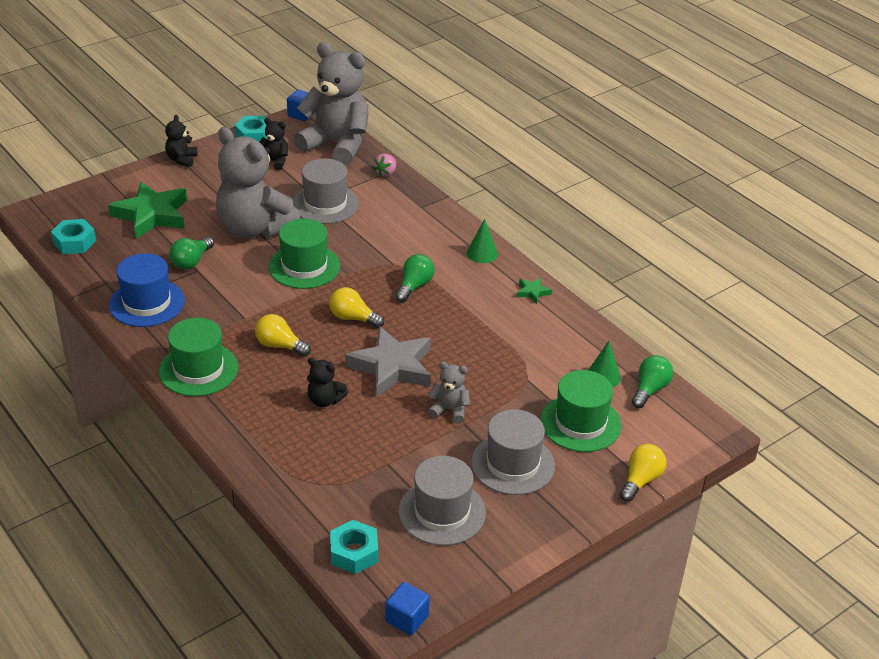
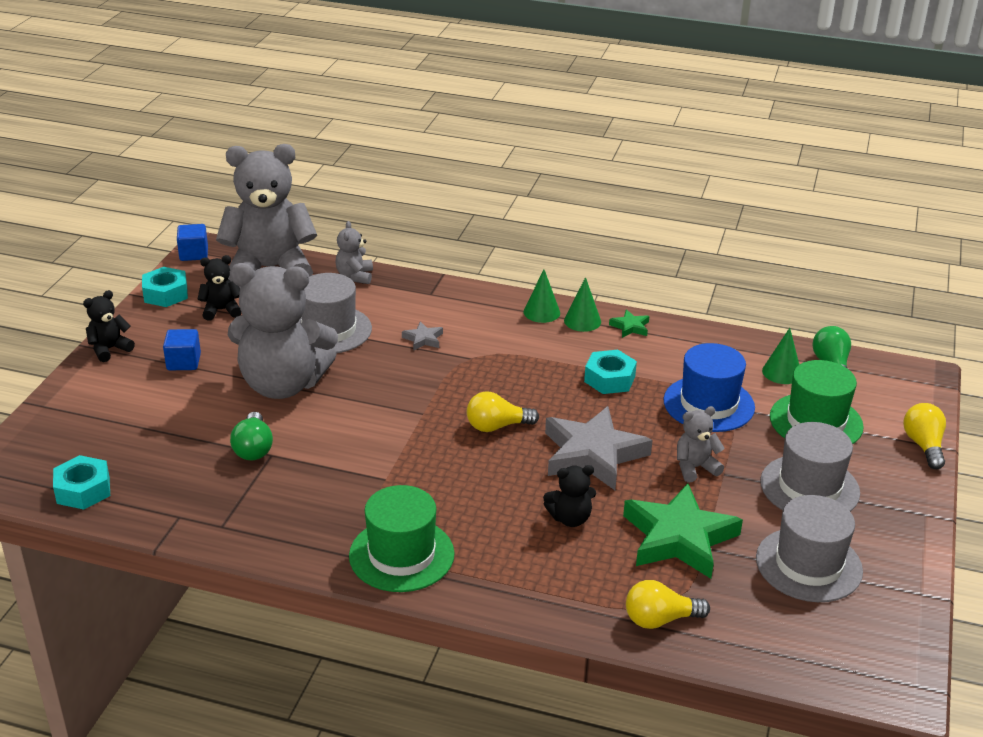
camera: 35 degrees left, 5 degrees down
green star [108,182,187,239] -> green star moved to [623,483,743,579]
blue hat [109,253,185,327] -> blue hat moved to [663,343,755,432]
black teddy bear [165,115,198,167] -> black teddy bear turned 75 degrees clockwise [83,290,135,362]
yellow light bulb [255,314,311,357] -> yellow light bulb moved to [626,580,710,629]
green hat [268,219,340,289] -> none
turquoise nut [330,520,378,574] -> turquoise nut moved to [584,350,637,394]
pink strawberry [373,154,396,177] -> grey teddy bear [336,221,373,284]
blue cube [385,582,430,635] -> blue cube moved to [163,329,201,370]
green light bulb [395,254,434,302] -> none
none -> grey star [402,321,443,351]
none -> green cone [564,277,601,332]

